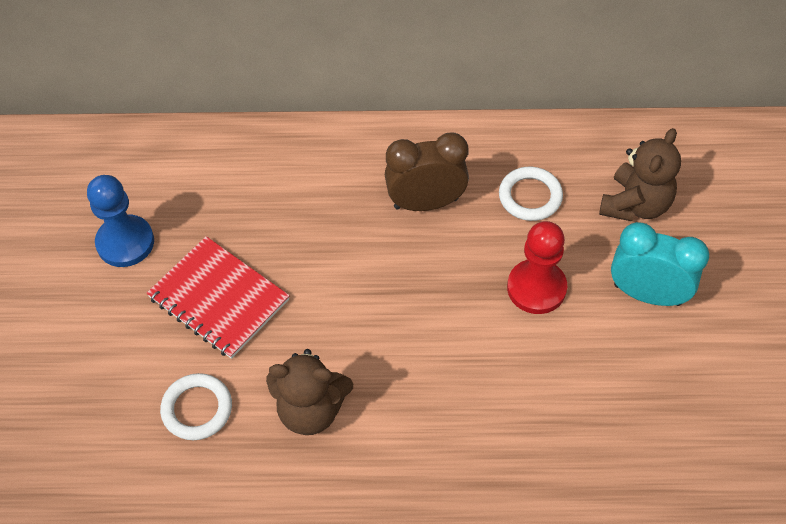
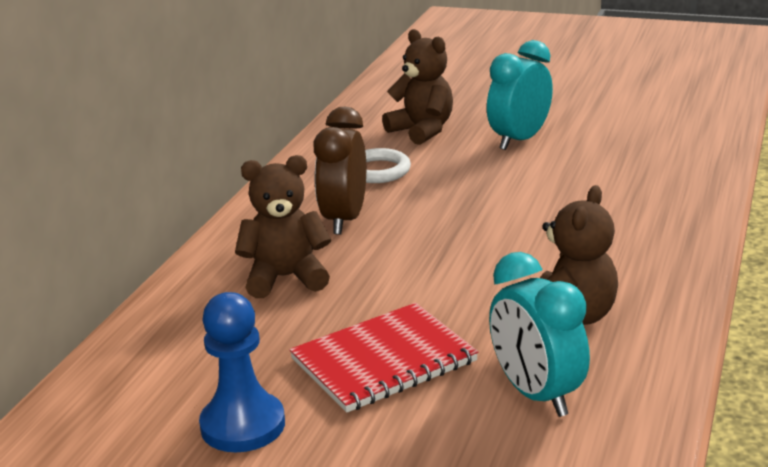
camera: 70 degrees left, 30 degrees down
white ring [160,373,232,440] -> turquoise clock [489,252,590,417]
red pawn [507,221,567,314] -> none
none -> brown teddy bear [235,155,331,298]

